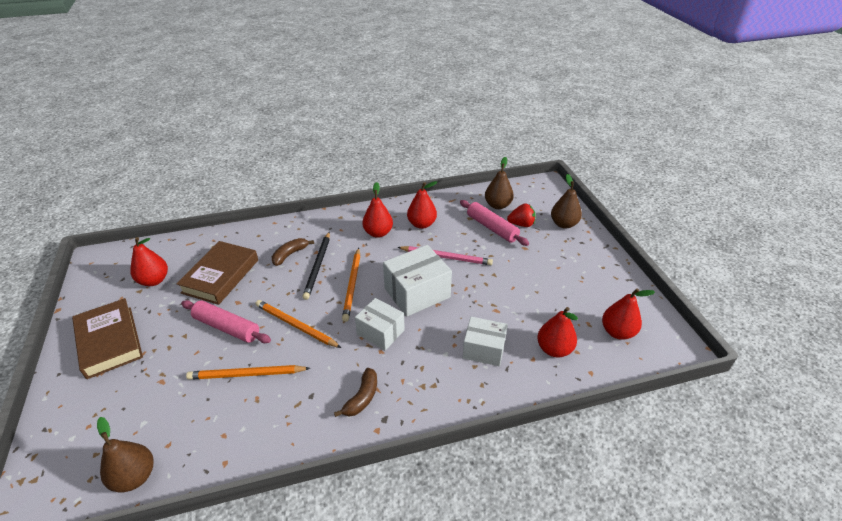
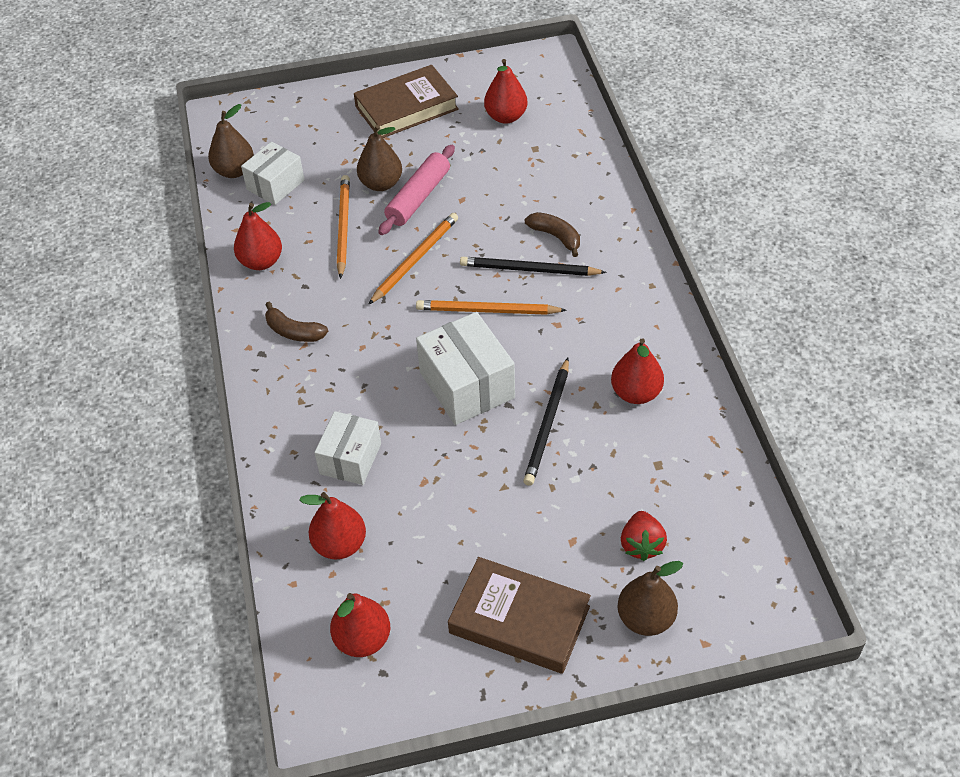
camera: 95 degrees right, 10 degrees up
brown book [176,241,258,305] -> brown book moved to [448,557,591,674]
white box [355,298,405,350] -> white box moved to [241,142,305,205]
red pear [362,182,393,238] -> red pear moved to [234,202,282,270]
pink pencil [397,246,493,265] -> black pencil [523,358,569,486]
pink rolling pin [460,200,529,246] -> none
brown pear [485,157,514,209] -> brown pear moved to [357,125,402,191]

